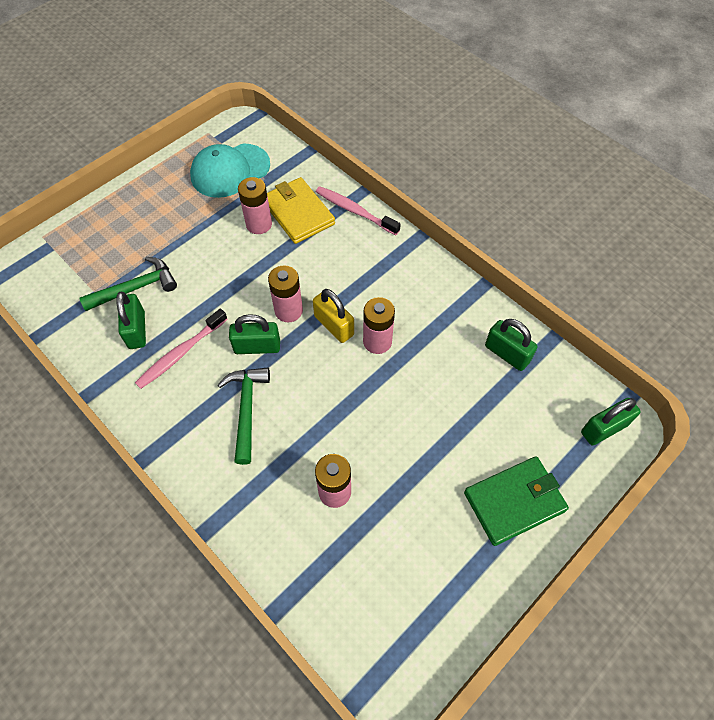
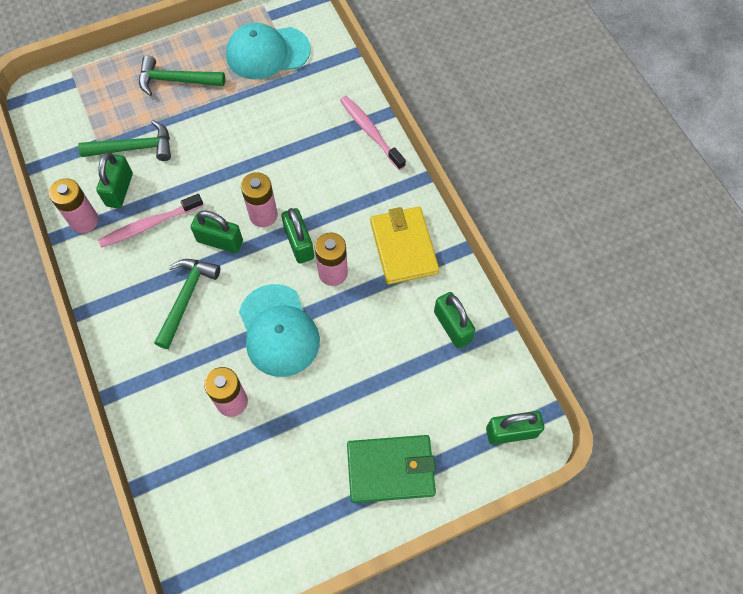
camera: 20 degrees right, 5 degrees up
pink battery [238,177,272,234] -> pink battery moved to [49,178,98,233]
yellow wallet [267,177,335,244] -> yellow wallet moved to [370,207,439,284]
yellow padlock [313,289,354,343] -> green padlock [282,208,314,264]
none -> green hammer [139,55,225,96]
none -> turquoise cap [239,284,320,377]

